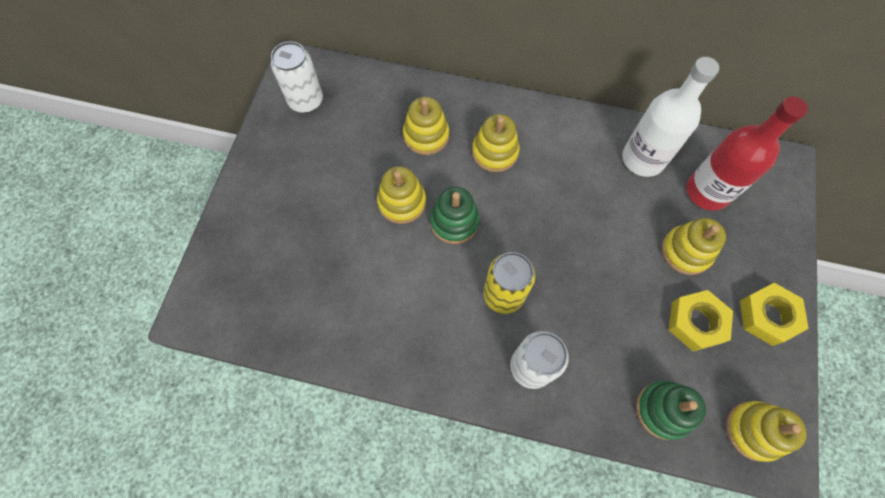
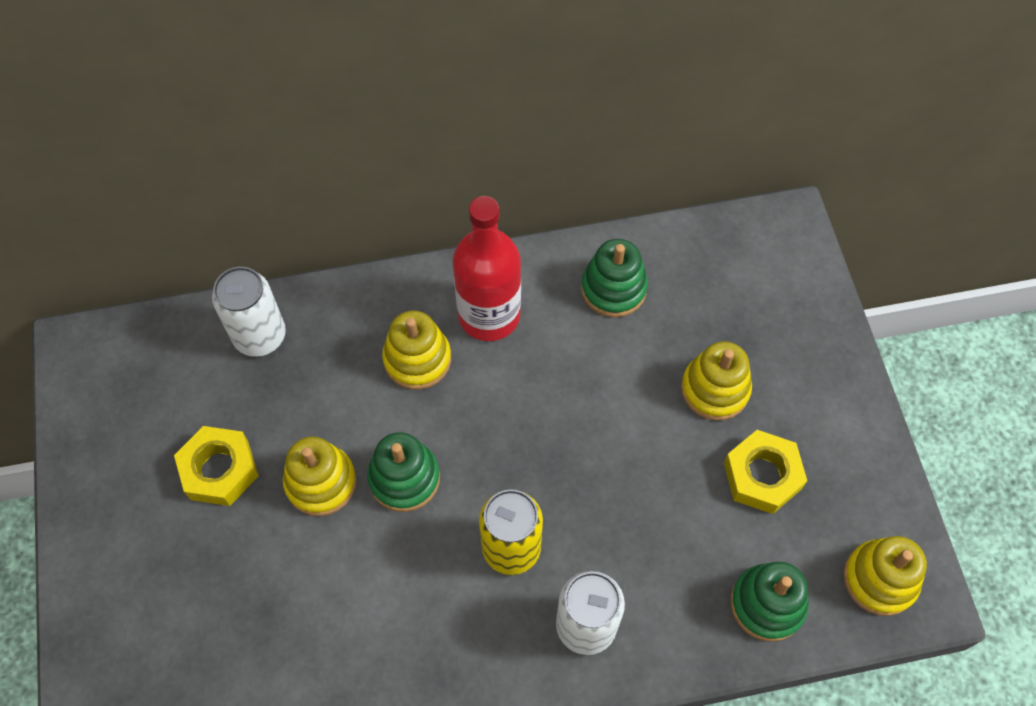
camera: 25 degrees left, 5 degrees down
white can [271,41,323,113] -> white can moved to [212,267,286,357]
yellow stacking toy [403,97,449,155] -> none
white bottle [622,57,719,177] -> green stacking toy [581,239,648,317]
red bottle [687,96,808,211] -> red bottle moved to [453,196,521,341]
yellow nut [740,283,809,346] -> yellow nut moved to [174,426,259,506]

